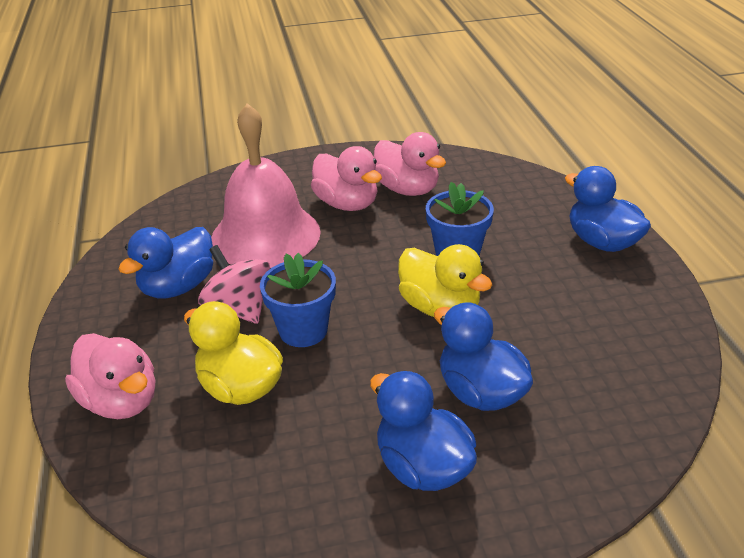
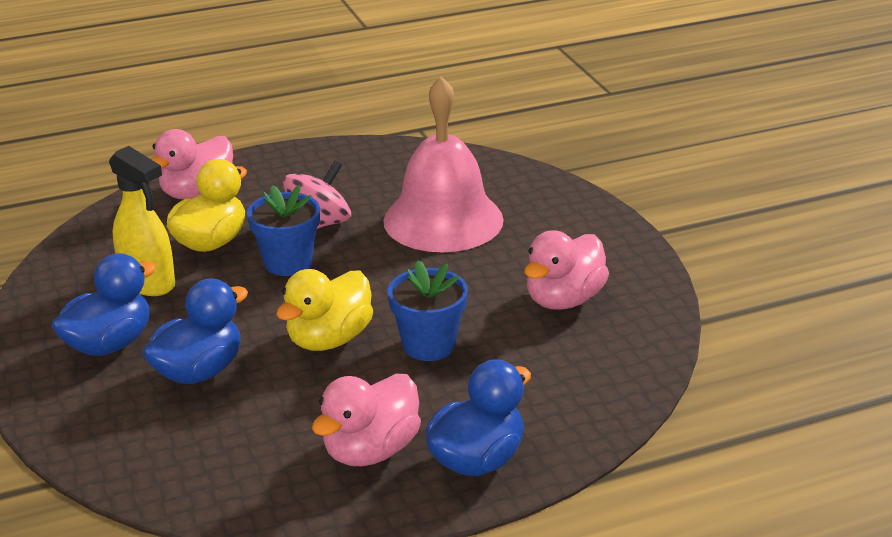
camera: 80 degrees right, 5 degrees down
blue duck [118,227,213,298] -> none
pink duck [311,146,382,211] -> pink duck moved to [312,374,421,466]
none -> yellow spray bottle [109,146,175,296]

